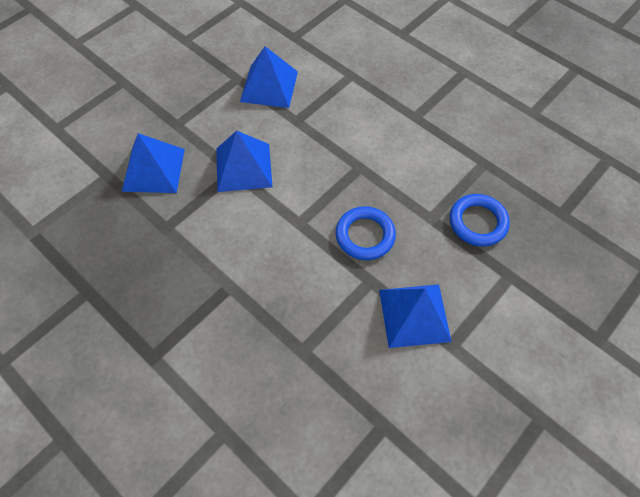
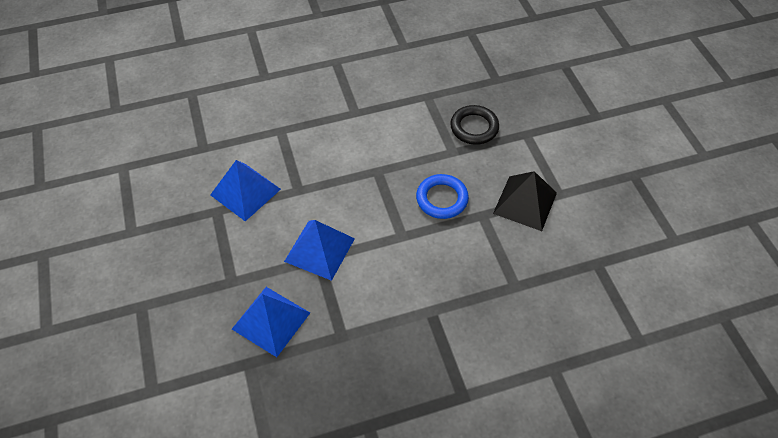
camera: 60 degrees left, 5 degrees down
blue pyramid [379,284,452,348] -> black pyramid [493,171,557,231]
blue ring [450,194,510,246] -> black ring [450,105,499,145]

